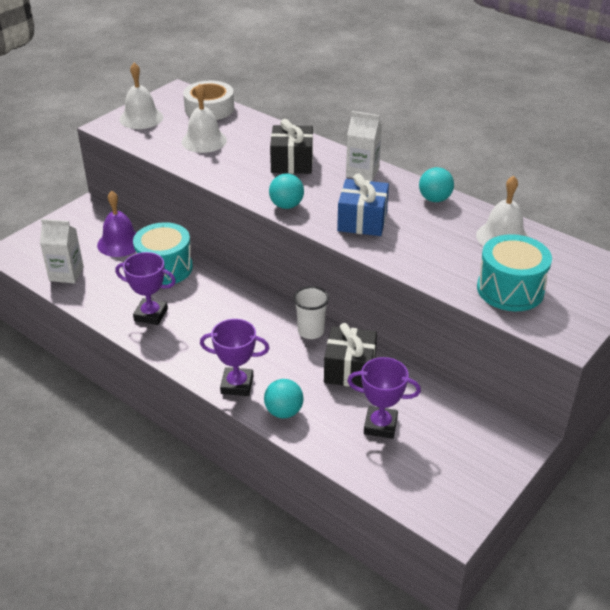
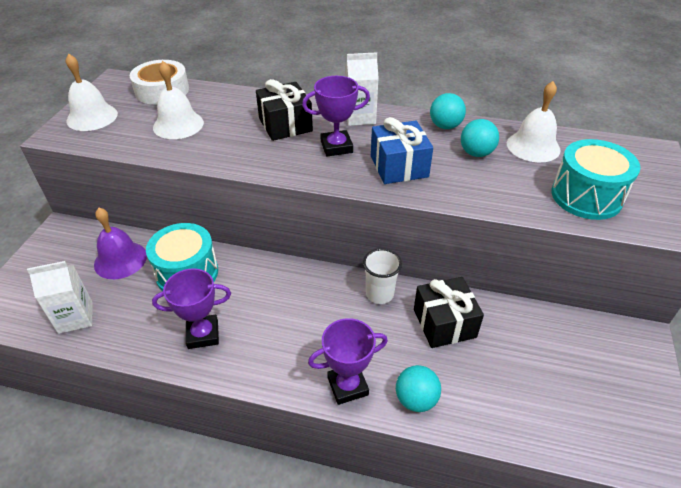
camera: 25 degrees left, 5 degrees up
turquoise ball [269,174,304,209] -> turquoise ball moved to [461,119,499,157]
purple trophy [347,357,421,439] -> purple trophy moved to [302,76,370,156]

